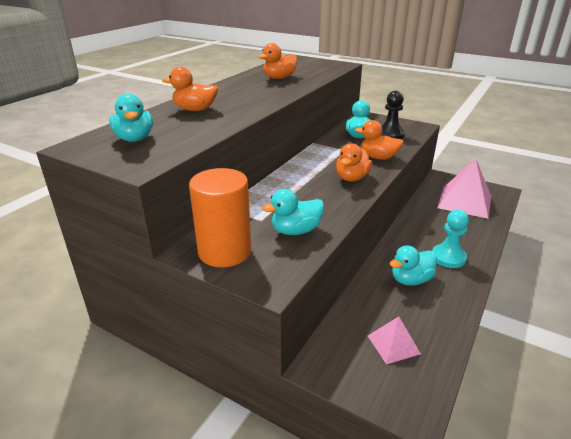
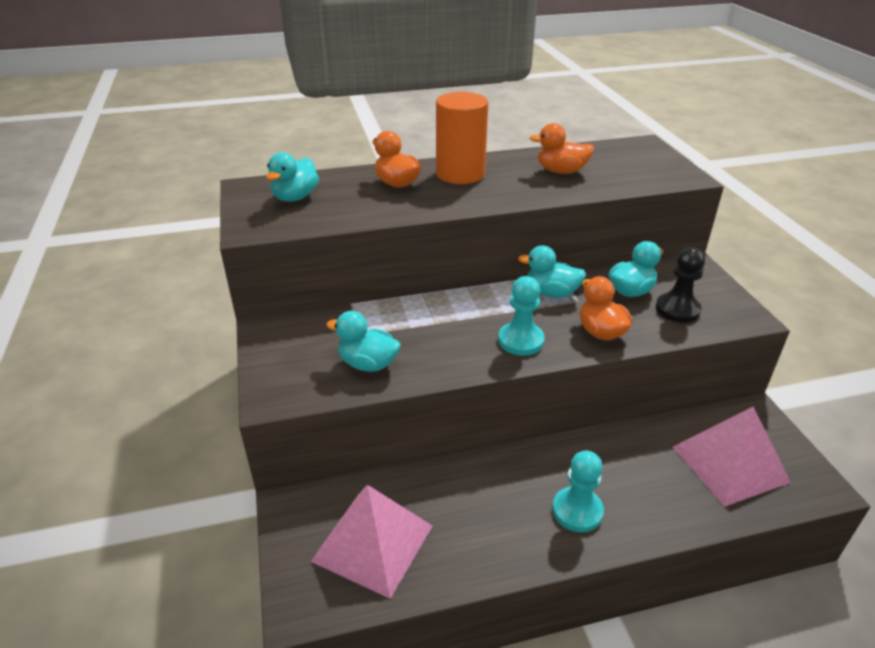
camera: 45 degrees right, 5 degrees up
orange cylinder [189,168,251,267] -> orange cylinder moved to [436,92,488,184]
orange duck [336,143,372,182] -> turquoise pawn [498,276,545,356]
pink pyramid [368,317,421,364] -> pink pyramid [311,485,432,599], size x1.88
turquoise duck [390,245,437,286] -> turquoise duck moved to [518,245,586,298]

